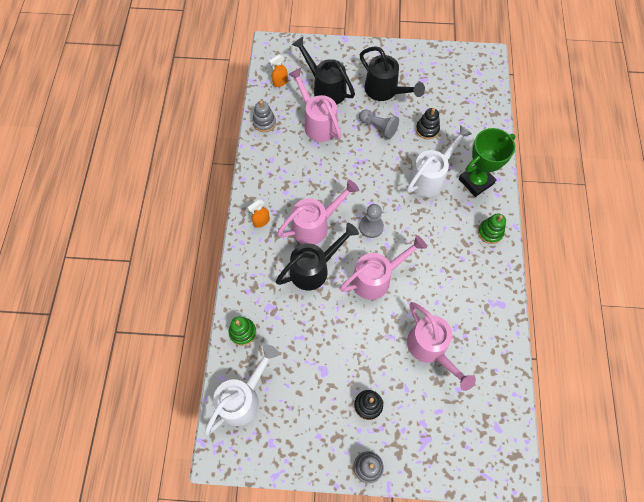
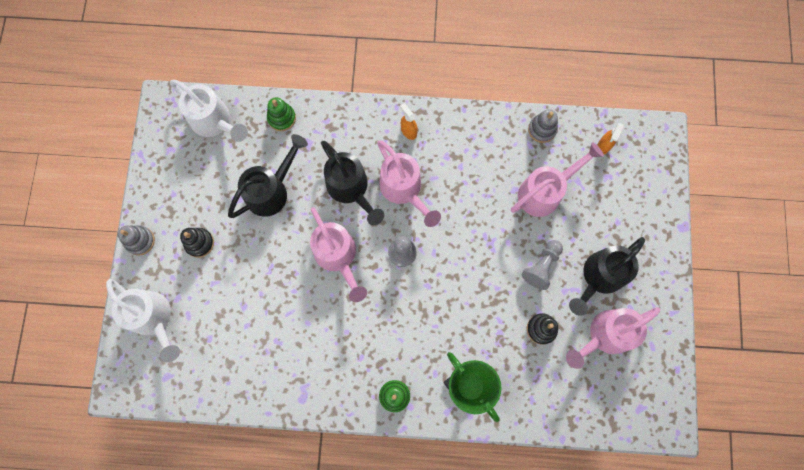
camera: 90 degrees right, 10 degrees up
orange spray bottle [269,55,288,87] -> orange spray bottle turned 120 degrees counterclockwise [597,123,624,154]
black watering can [292,37,355,105] -> black watering can moved to [228,134,308,218]
white watering can [407,125,472,197] -> white watering can moved to [106,279,180,362]
pink watering can [407,302,476,391] -> pink watering can moved to [566,307,660,369]

